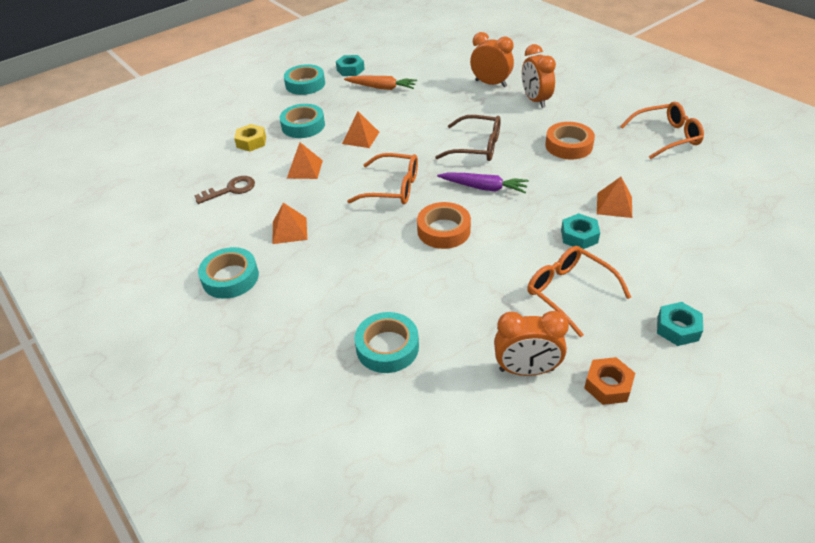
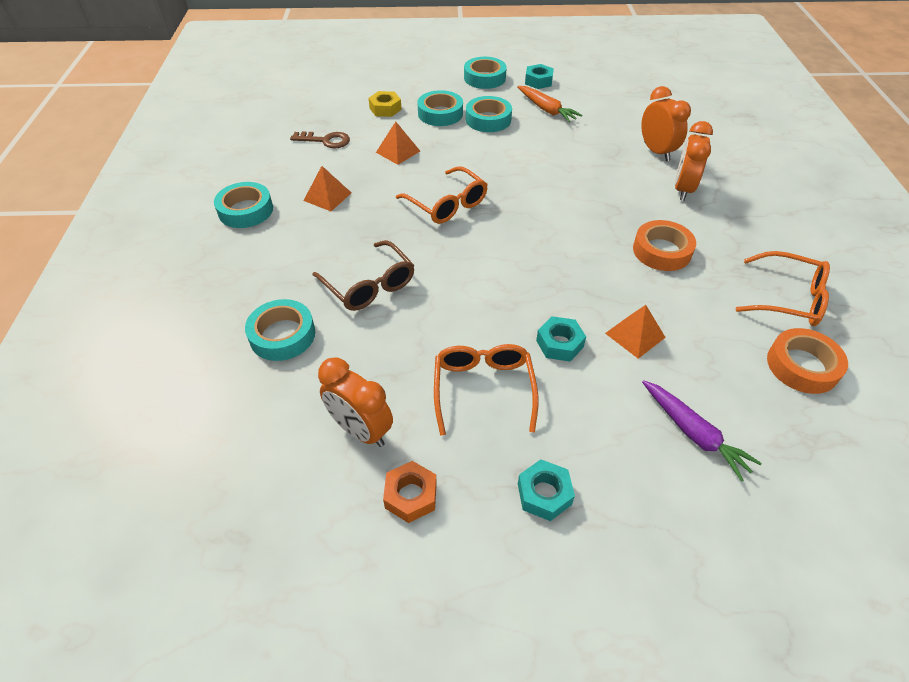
camera: 35 degrees right, 5 degrees up
orange pyramid [342,111,379,148] -> none
orange tape [417,202,471,249] -> orange tape moved to [767,328,848,394]
brown glasses [435,115,501,161] -> brown glasses moved to [313,240,415,311]
purple carrot [437,173,529,194] -> purple carrot moved to [642,380,762,482]
none -> turquoise tape [466,96,512,132]

